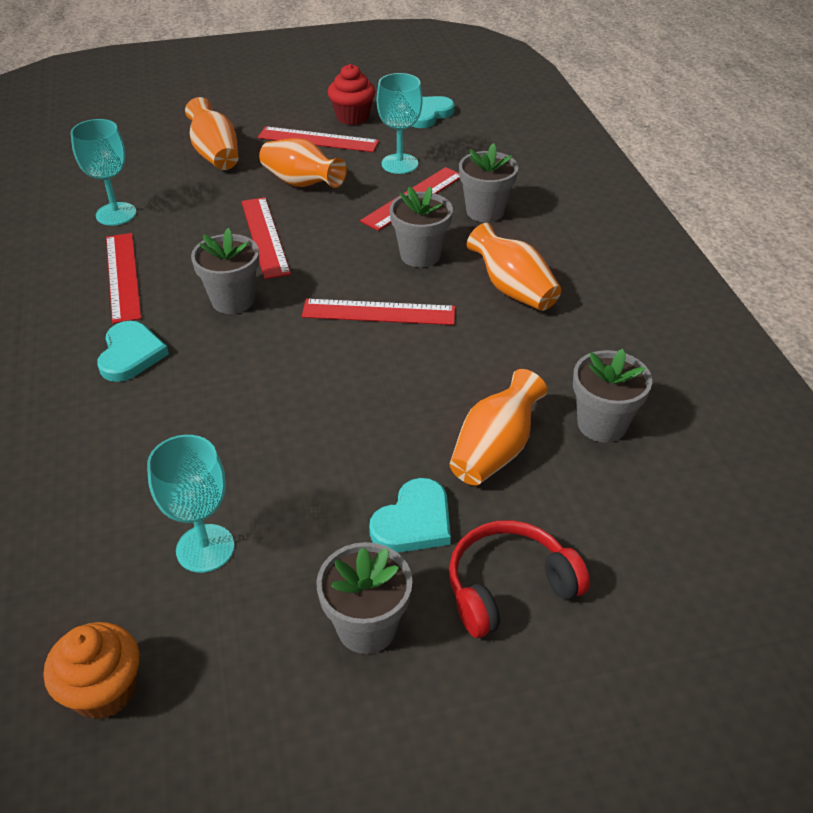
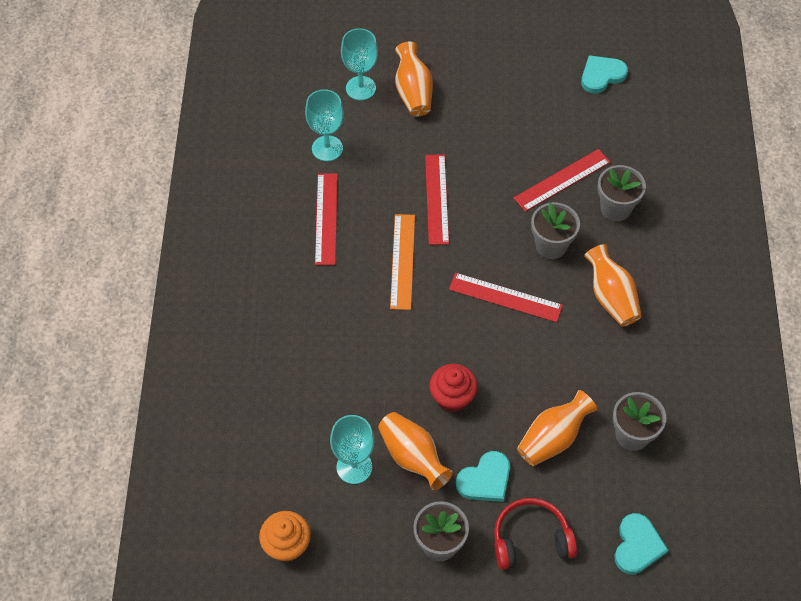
camera: 15 degrees right, 15 degrees up
turquoise heart [97,321,169,382] -> turquoise heart moved to [614,513,668,574]
grey flower pot [191,228,259,314] -> orange ruler [390,214,415,310]
red ruler [258,126,379,152] -> none
orange vase [259,138,347,188] -> orange vase moved to [378,412,453,490]
red cupcake [328,64,375,125] -> red cupcake moved to [429,364,478,413]
turquoise goblet [377,73,423,174] -> turquoise goblet moved to [341,28,378,100]

